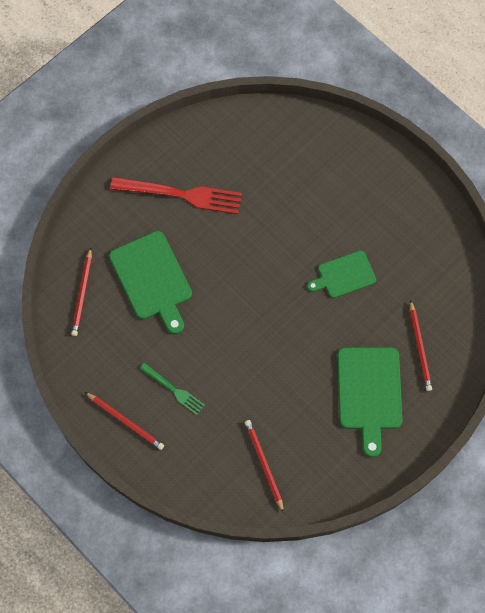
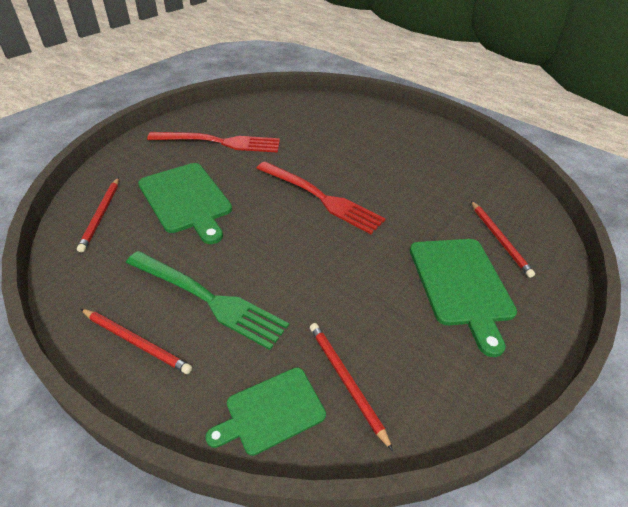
camera: 10 degrees left, 25 degrees down
green fork [139,363,205,415] -> green fork [126,251,289,350], size x1.84
green cutting board [307,250,376,298] -> green cutting board moved to [205,367,326,456]
none -> red fork [256,161,386,234]

